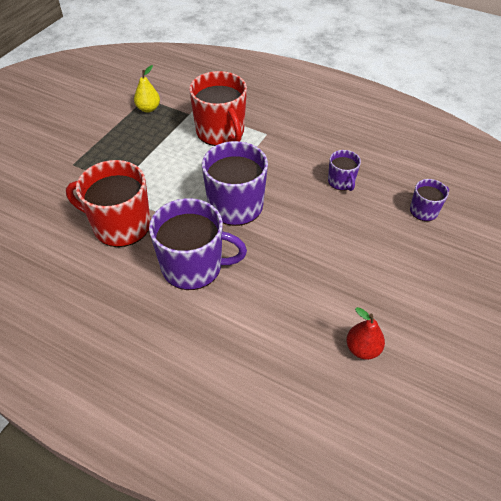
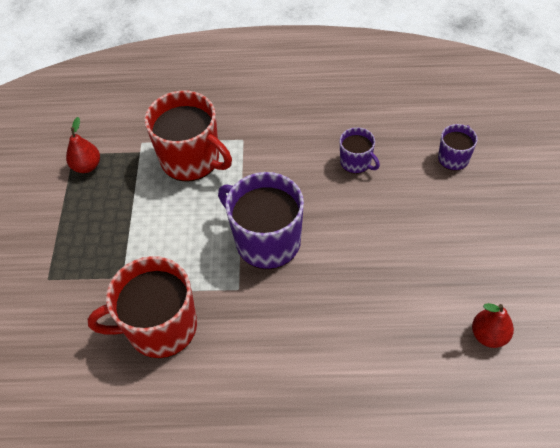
camera: 25 degrees left, 5 degrees up
yellow pear [134,65,160,113] -> red pear [66,117,100,173]
purple mug [149,198,247,290] -> none

